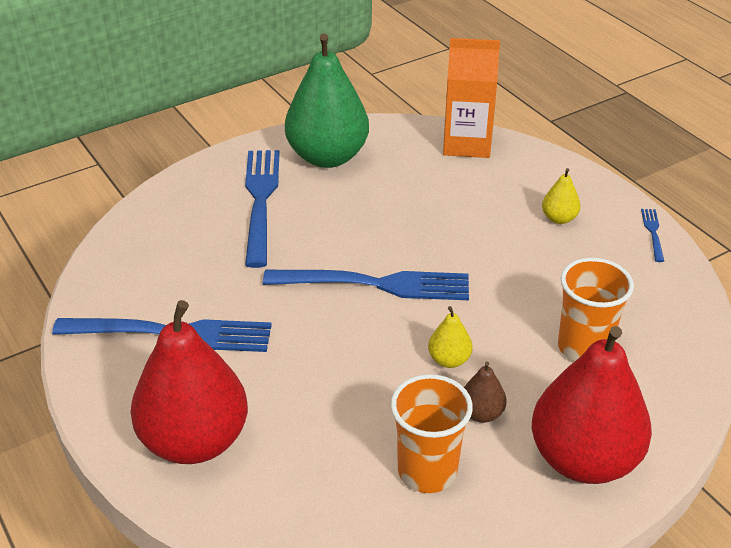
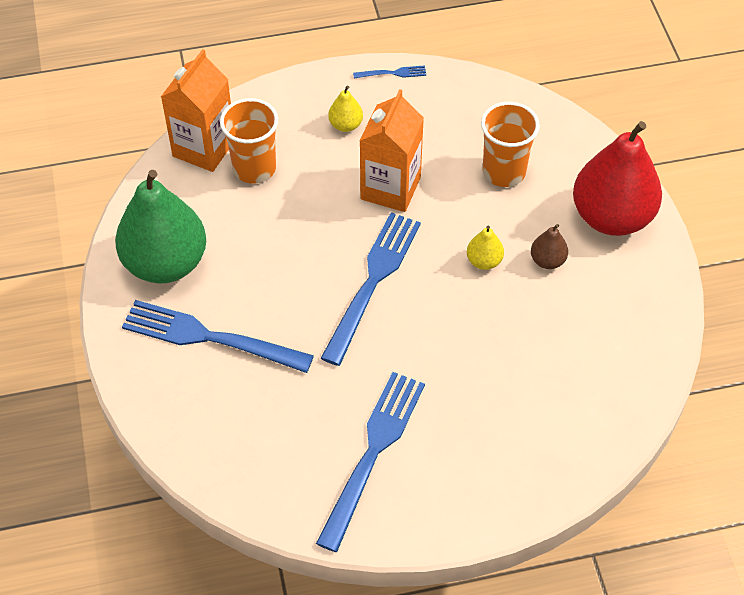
camera: 70 degrees left, 15 degrees up
red pear [131,300,248,464] -> none
orange cup [391,374,473,493] -> orange cup moved to [220,98,278,184]
blue fork [641,209,664,262] -> blue fork turned 150 degrees clockwise [353,65,426,78]
none -> orange carton [360,89,424,212]

